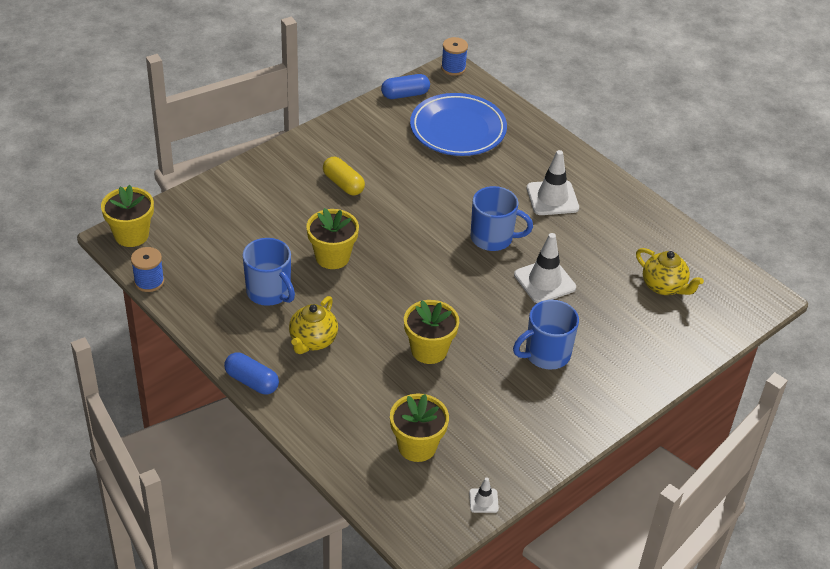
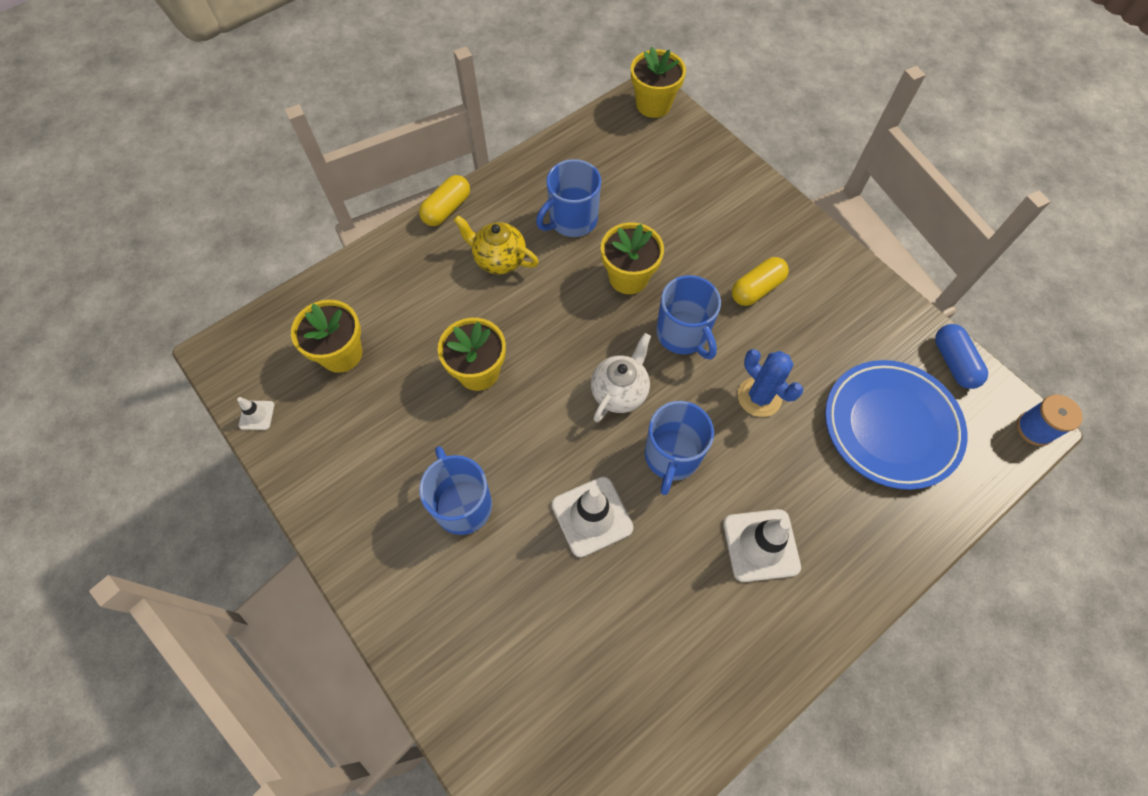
camera: 95 degrees right, 20 degrees up
blue spool [131,247,164,292] -> none
blue capsule [224,353,279,394] -> yellow capsule [419,175,470,226]
yellow teapot [636,248,704,295] -> none
none -> white teapot [591,333,651,422]
none -> blue mug [656,275,721,360]
none -> blue cactus [738,349,803,417]

